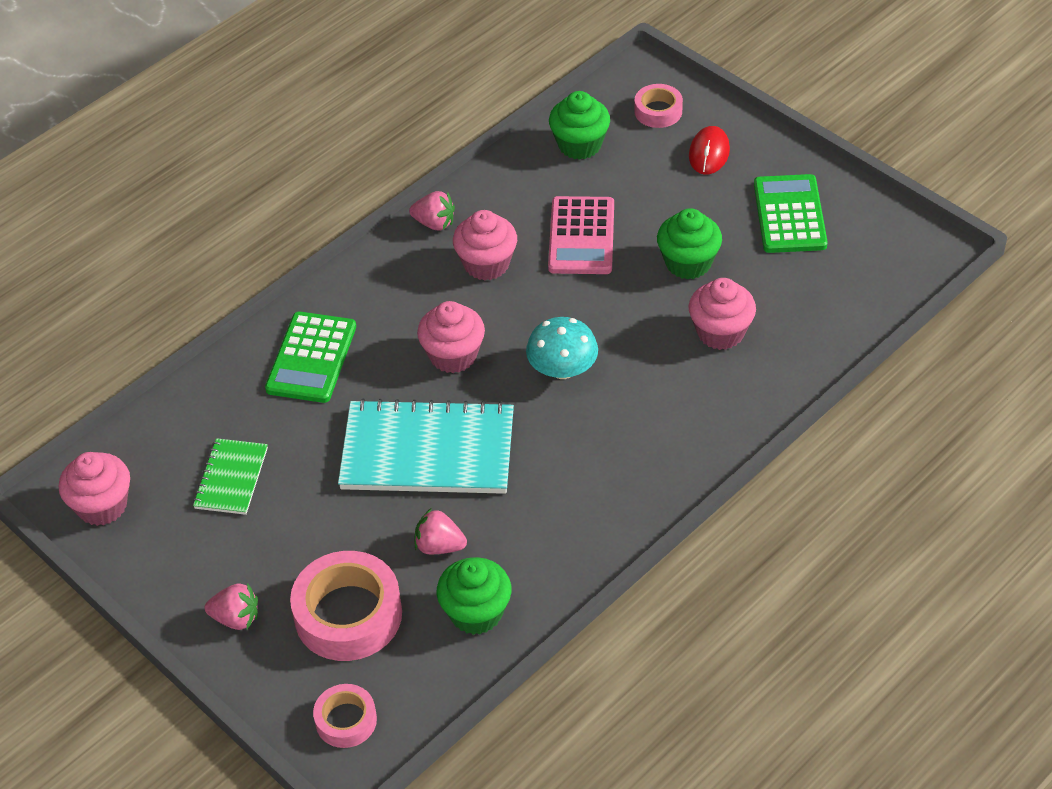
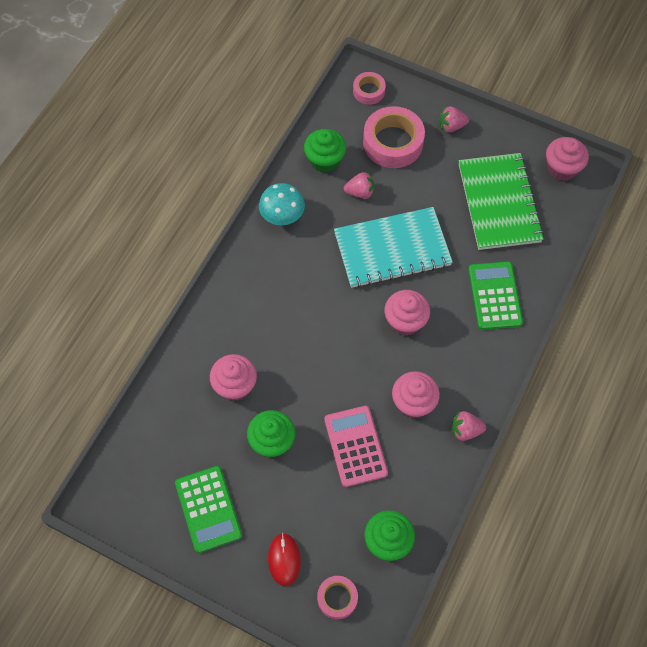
camera: 160 degrees right, 15 degrees up
green notebook [193,438,268,515] -> green notebook [459,153,544,250], size x1.96
turquoise mushroom [526,317,598,379] -> turquoise mushroom moved to [259,183,305,225]

